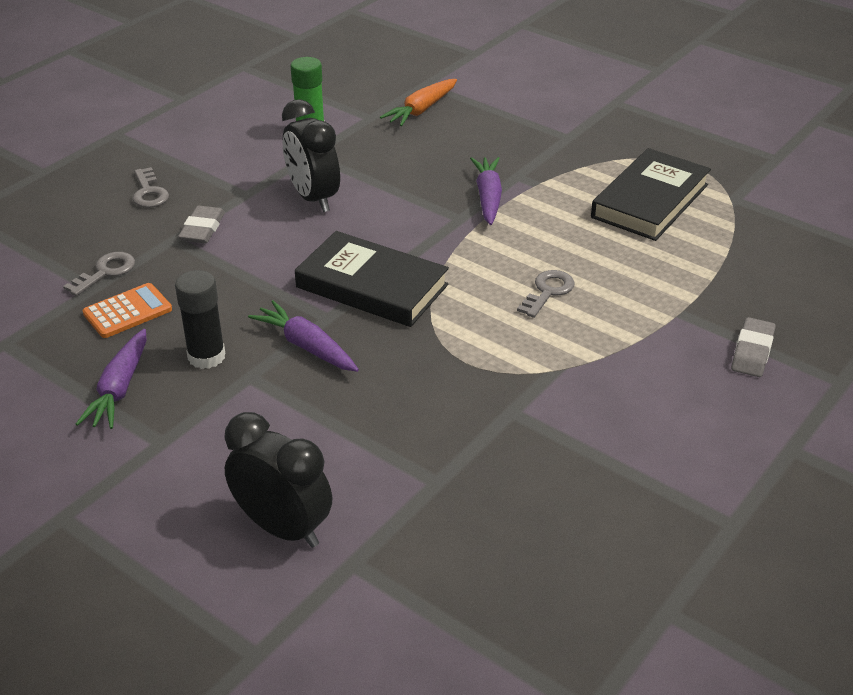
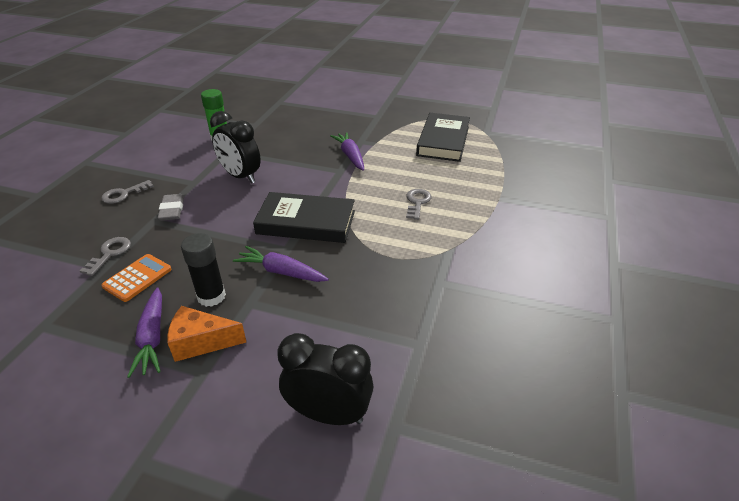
camera: 20 degrees left, 0 degrees up
grey key [133,167,169,208] -> grey key turned 90 degrees clockwise [101,180,154,204]
orange carrot [380,79,457,126] -> none
grey eraser [731,317,776,377] -> none
none -> orange cheese [167,306,246,362]

